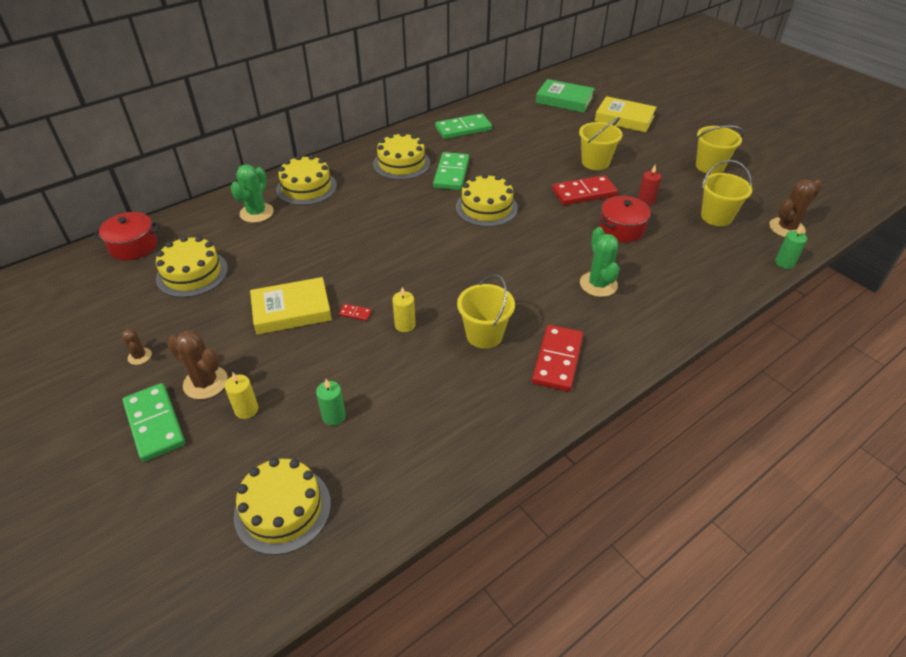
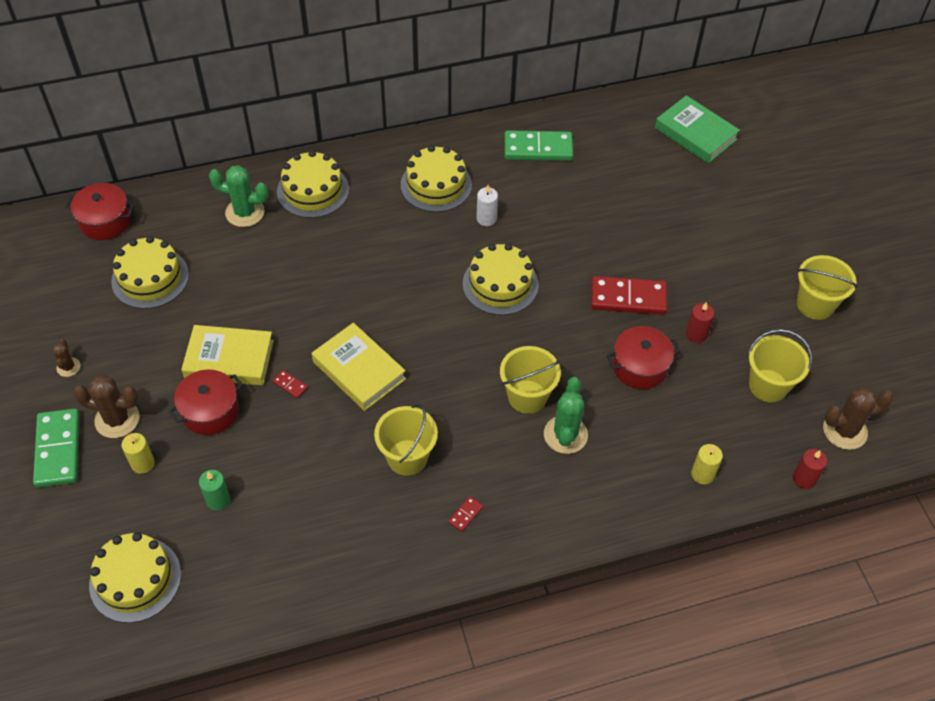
camera: 20 degrees right, 10 degrees up
brown cactus [167,330,228,399] -> brown cactus turned 45 degrees counterclockwise [73,375,140,438]
green cactus [231,165,274,223] -> green cactus turned 60 degrees clockwise [209,165,268,227]
yellow candle [392,287,416,332] -> yellow candle moved to [691,444,723,484]
green domino [433,152,469,190] -> white candle [476,185,498,226]
red domino [532,325,583,392] -> red domino [448,496,483,532], size x0.42
yellow bucket [579,117,623,170] -> yellow bucket moved to [500,346,561,414]
yellow book [595,96,657,132] -> yellow book moved to [312,323,406,411]
green candle [775,225,807,269] -> red candle [793,449,827,489]
none -> red pot [169,370,243,435]

